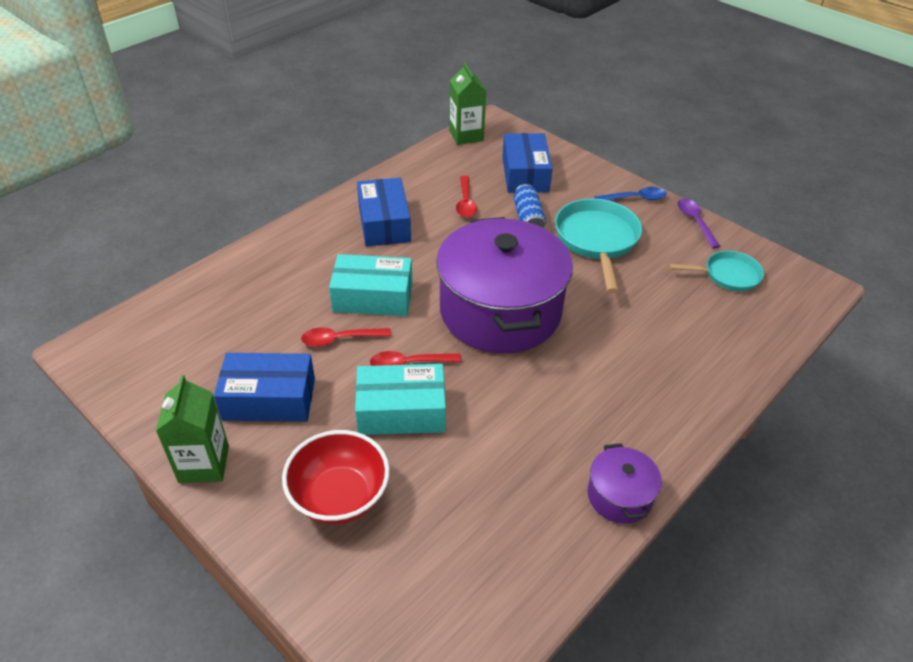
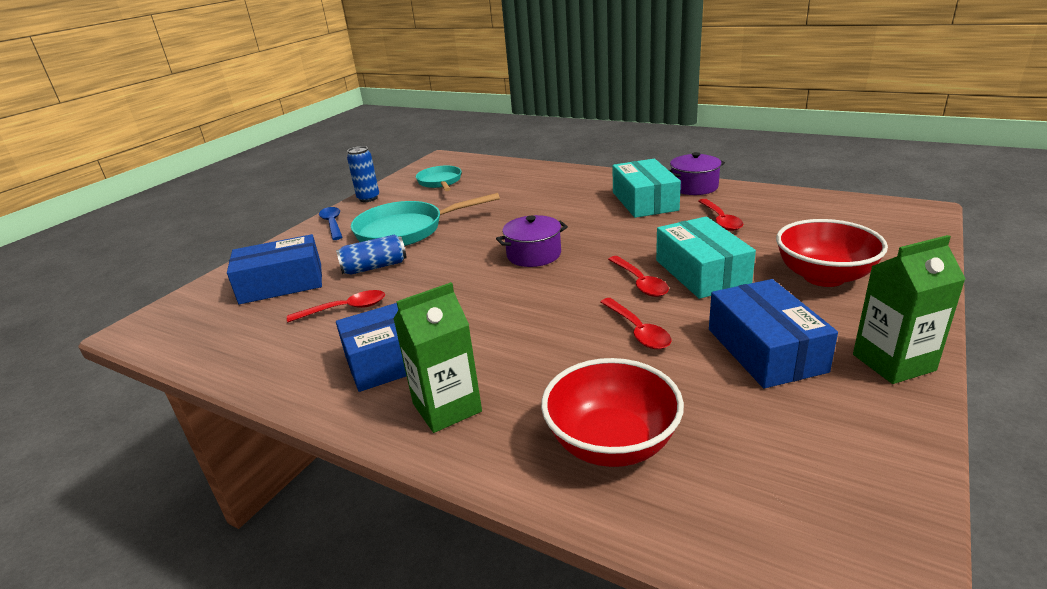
camera: 100 degrees left, 15 degrees down
turquoise box [329,254,412,316] -> turquoise box moved to [612,159,681,218]
purple pot [436,217,573,353] -> purple pot [496,215,568,267], size x0.43
green carton [449,62,486,145] -> green carton moved to [394,282,482,433]
purple spoon [677,198,720,248] -> blue can [347,146,379,202]
none -> red bowl [541,358,684,467]
none -> red spoon [698,199,743,231]

